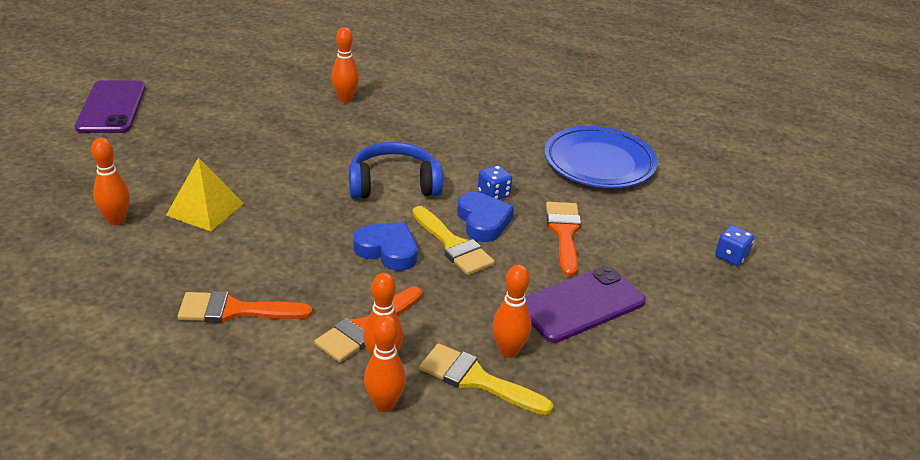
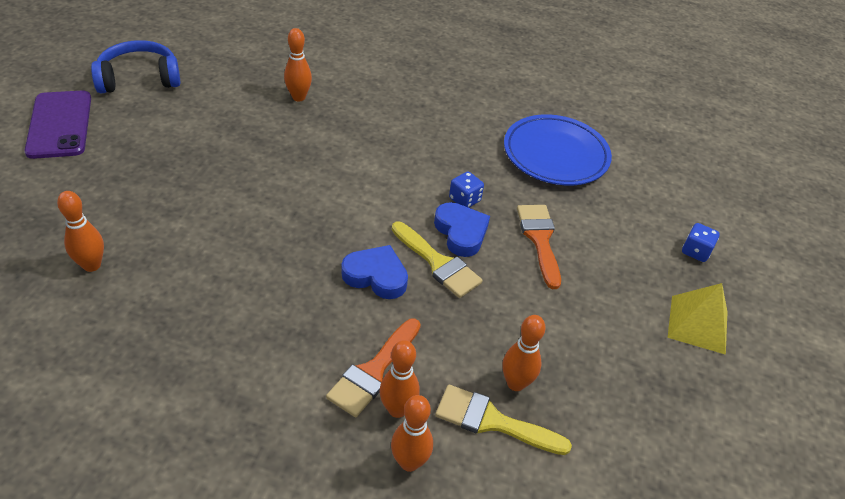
camera: 10 degrees left, 10 degrees up
yellow pyramid [166,158,244,232] -> yellow pyramid moved to [668,283,727,355]
orange brush [178,291,313,323] -> none
blue headphones [349,142,443,199] -> blue headphones moved to [91,40,181,93]
purple phone [525,266,646,343] -> none

